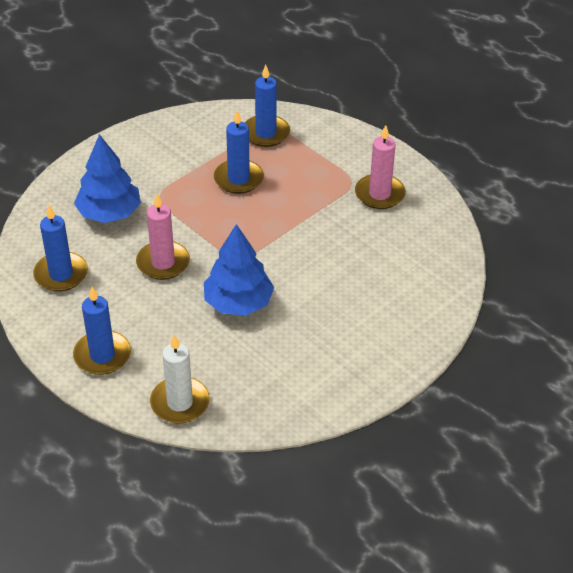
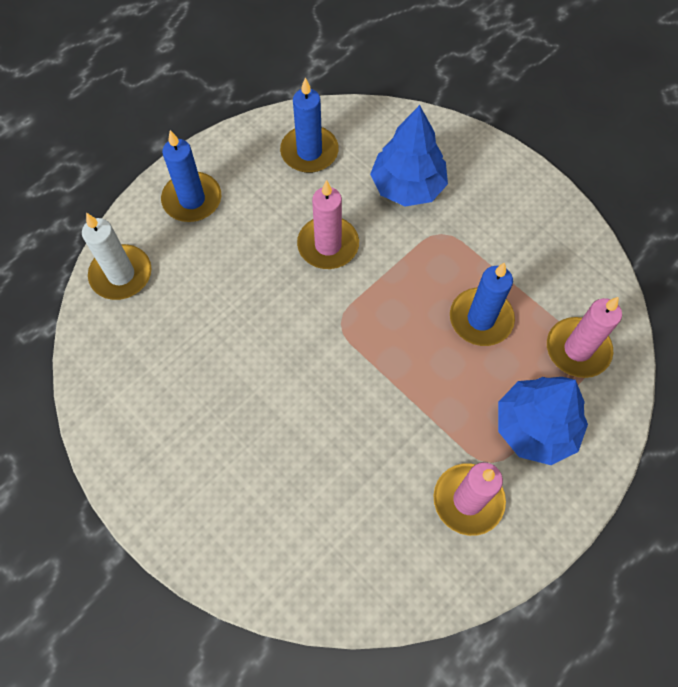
camera: 90 degrees right, 20 degrees up
blue tree [204,224,274,316] -> blue tree moved to [498,377,588,465]
blue candle [245,65,290,147] -> pink candle [547,297,622,378]

